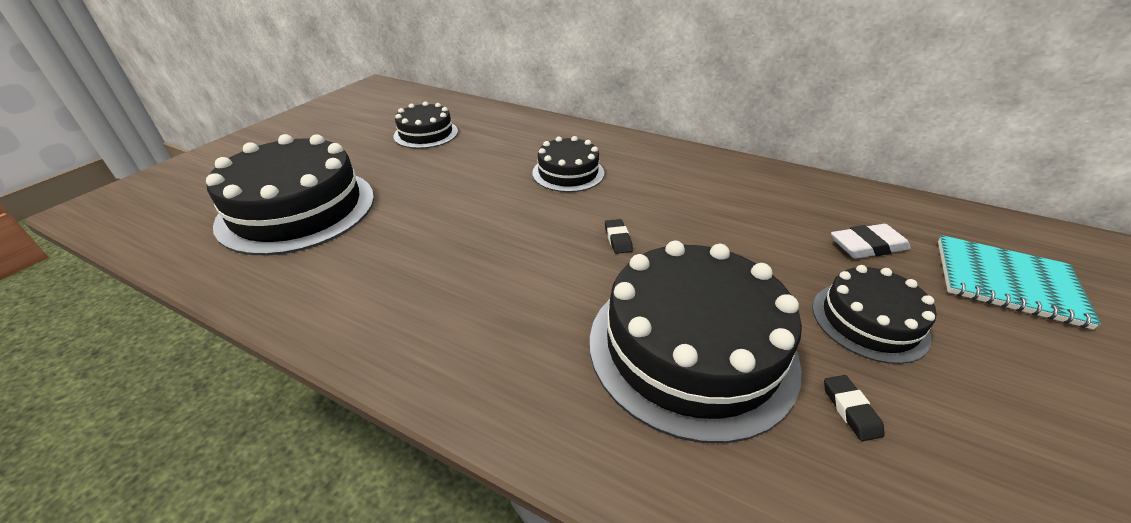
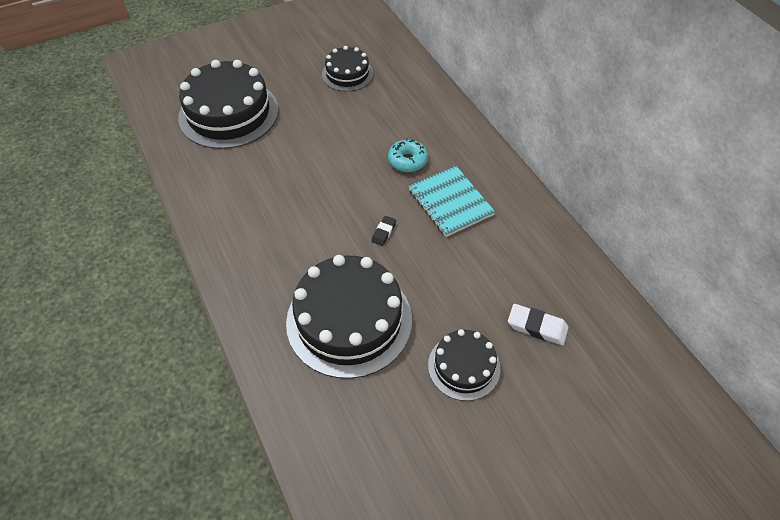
camera: 35 degrees right, 15 degrees up
black cake [532,136,604,192] -> turquoise donut [388,138,428,172]
black eraser [824,375,885,441] -> none
turquoise notebook [938,235,1101,330] -> turquoise notebook moved to [409,166,495,237]

